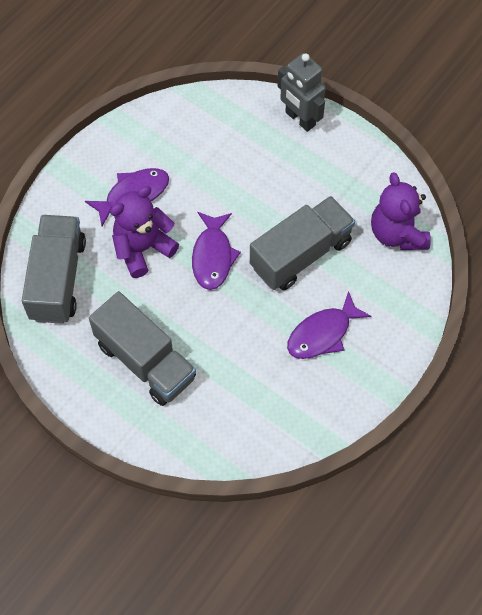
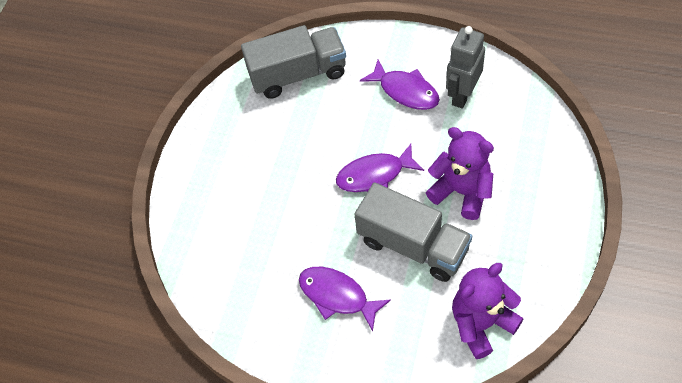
camera: 75 degrees right, 5 degrees down
grey truck [89,291,196,406] -> none
purple teddy bear [110,186,179,278] -> purple teddy bear moved to [426,127,494,220]
grey robot [277,53,325,132] -> grey robot moved to [446,26,485,108]

